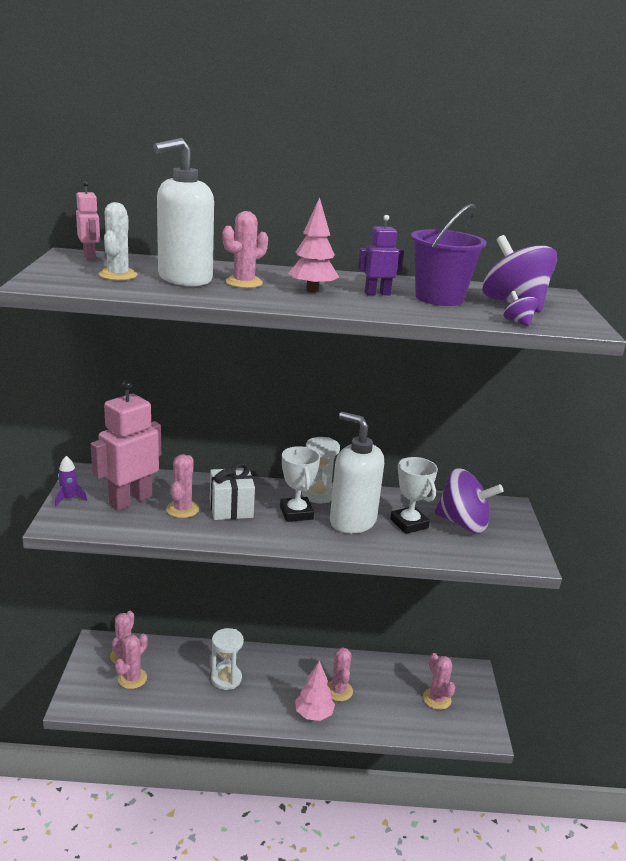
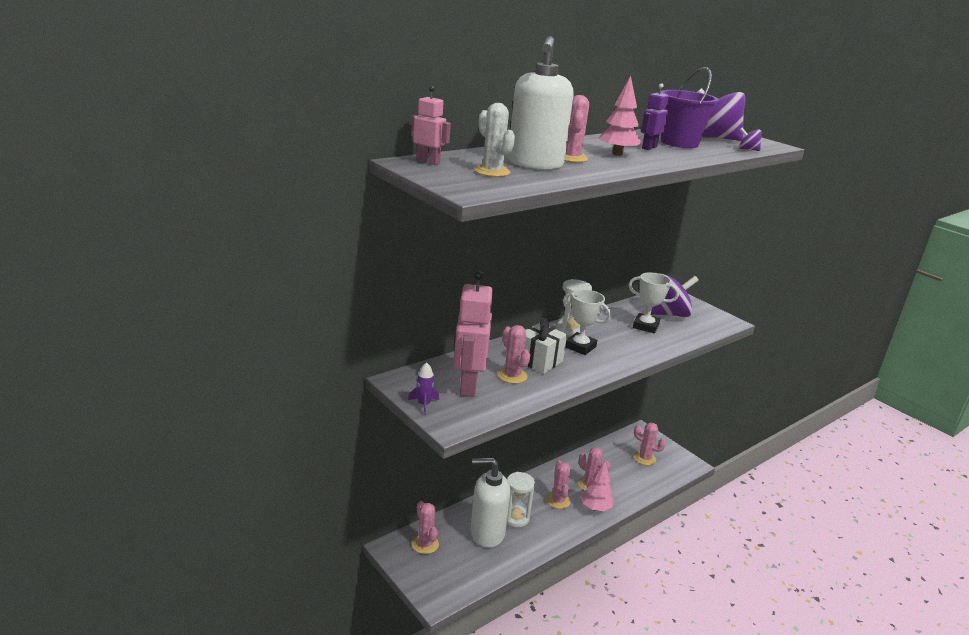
camera: 40 degrees left, 0 degrees up
pink cactus [115,634,148,689] -> pink cactus moved to [546,460,571,509]
white soap dispenser [330,412,384,534] -> white soap dispenser moved to [471,457,511,548]

